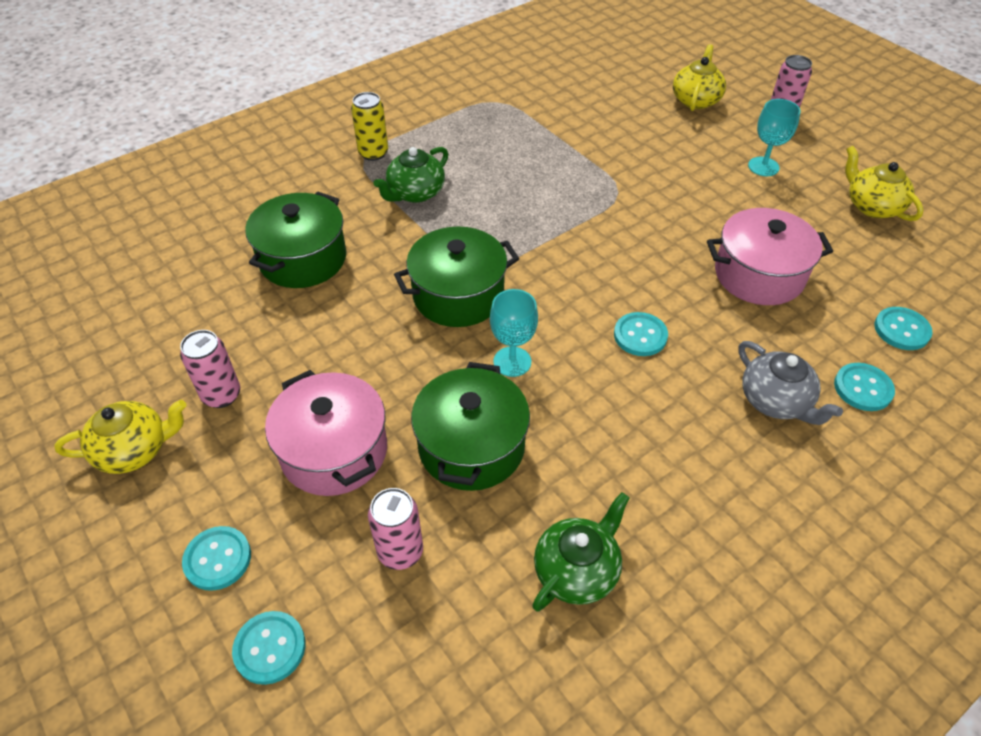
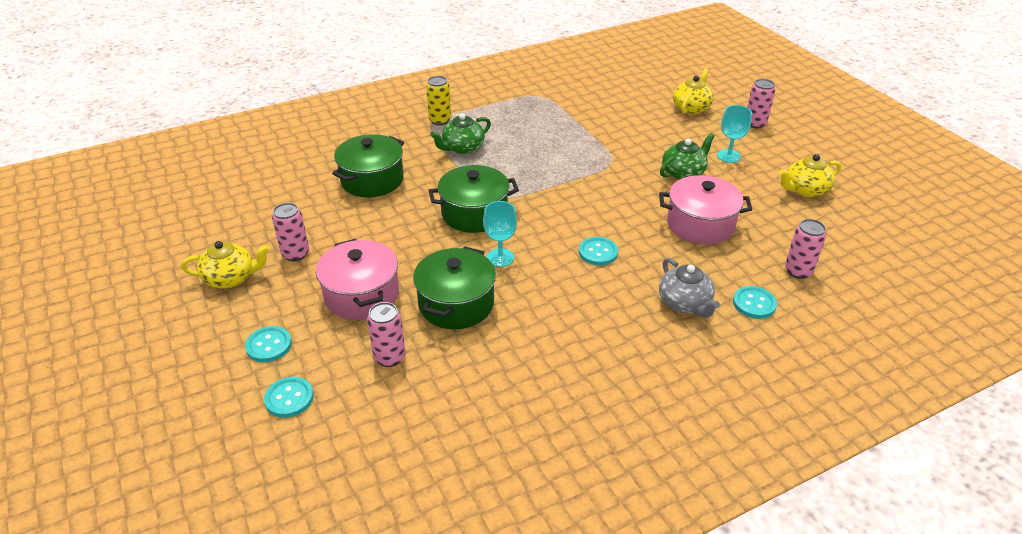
camera: 10 degrees right, 10 degrees down
green teapot [532,492,630,611] -> green teapot moved to [660,133,715,180]
yellow teapot [845,146,924,221] -> yellow teapot turned 90 degrees counterclockwise [779,154,841,197]
turquoise button [874,307,933,350] -> pink can [785,219,826,279]

